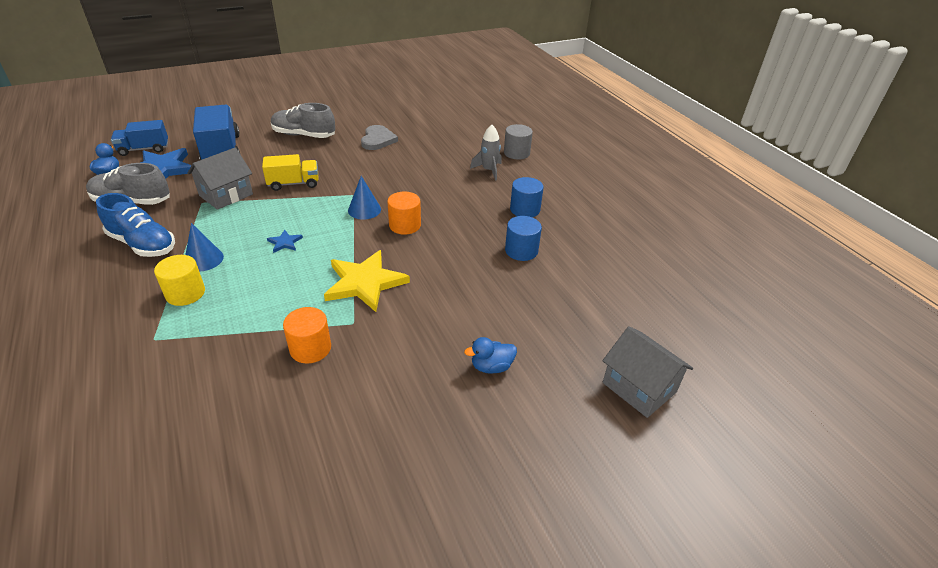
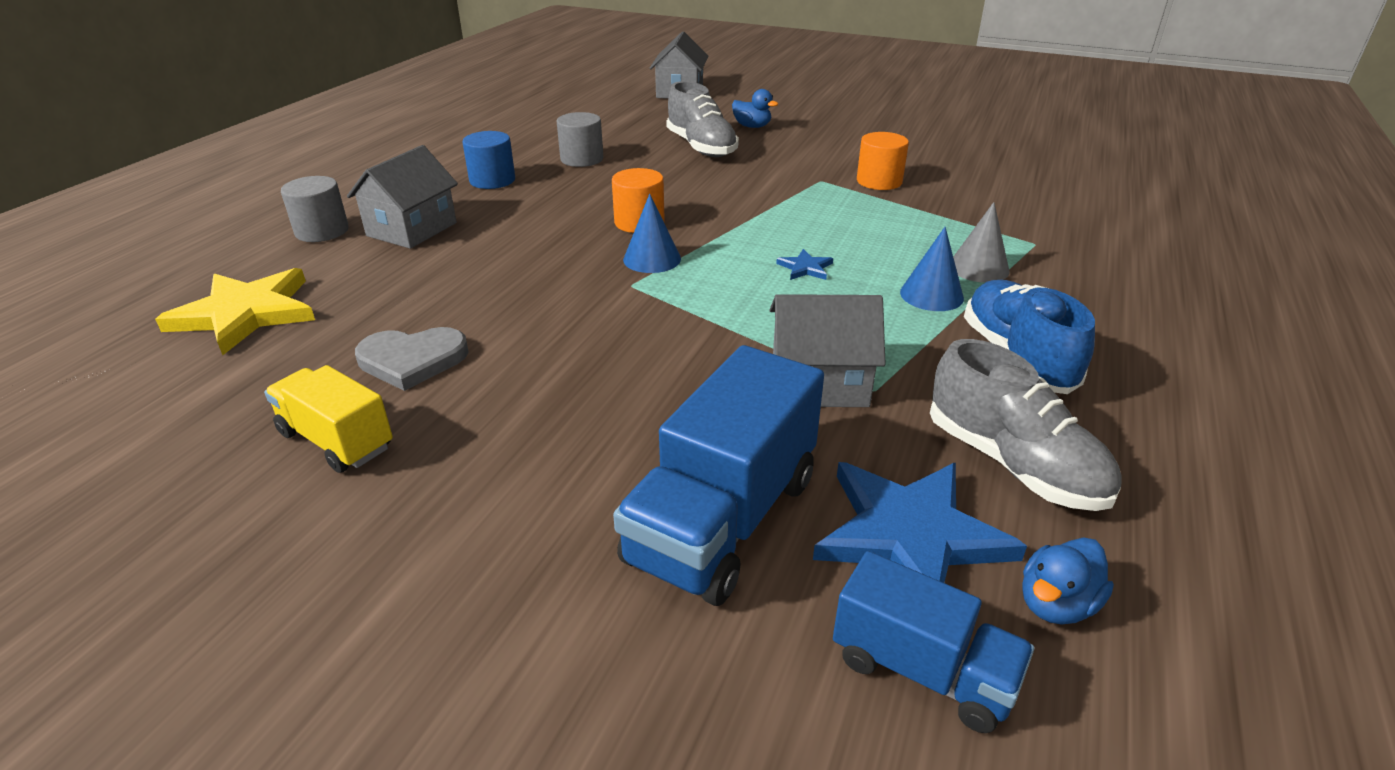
camera: 130 degrees left, 5 degrees down
yellow cylinder [154,255,205,306] -> grey cone [953,202,1010,283]
yellow truck [262,154,318,191] -> yellow truck moved to [264,365,393,473]
grey shoe [271,103,335,138] -> grey shoe moved to [666,81,739,157]
yellow star [324,250,410,312] -> yellow star moved to [155,268,315,355]
grey heart [361,125,398,150] -> grey heart turned 150 degrees counterclockwise [355,327,468,391]
grey rocket [470,125,502,181] -> grey house [347,145,458,249]
blue cylinder [505,216,542,261] -> grey cylinder [557,112,603,167]

